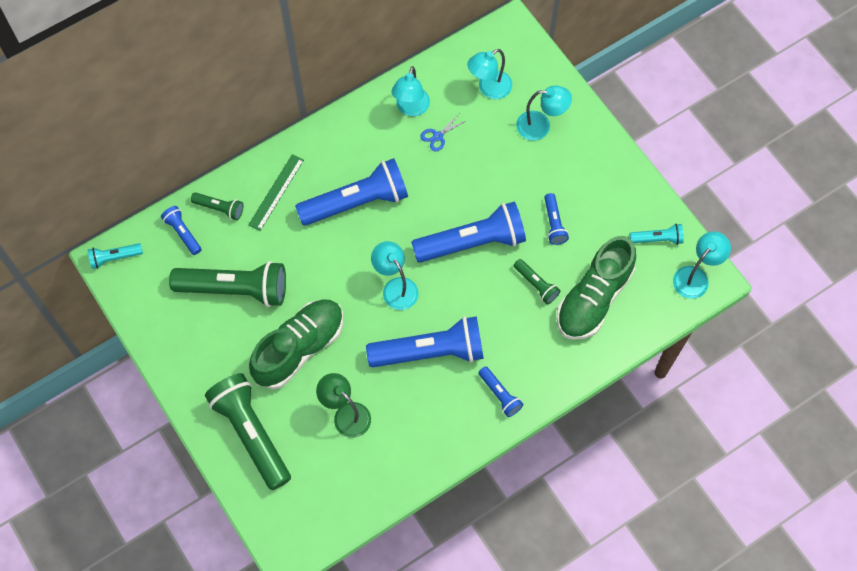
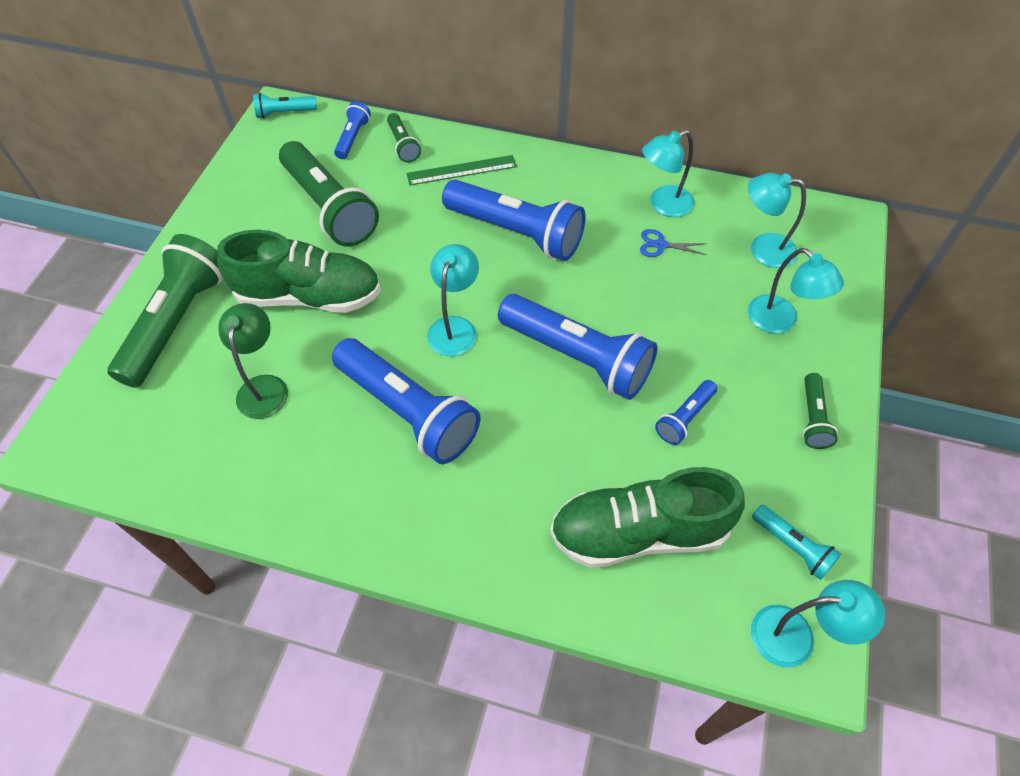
camera: 50 degrees right, 10 degrees down
turquoise flashlight [88,243,143,269] -> turquoise flashlight turned 45 degrees counterclockwise [253,93,317,119]
blue flashlight [478,367,523,417] -> none
green flashlight [513,259,561,304] -> green flashlight moved to [803,373,838,449]

